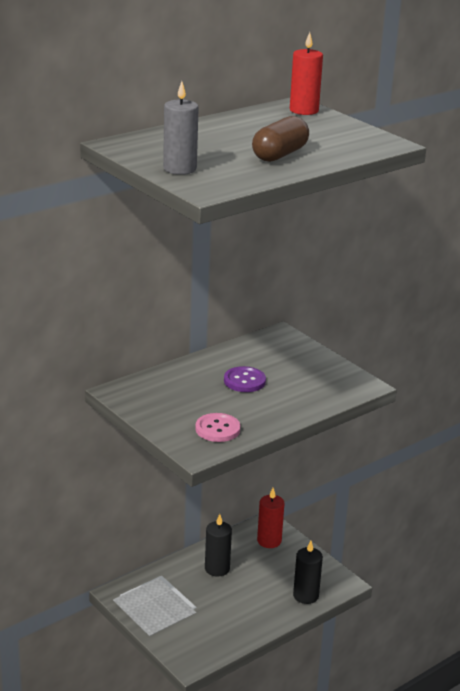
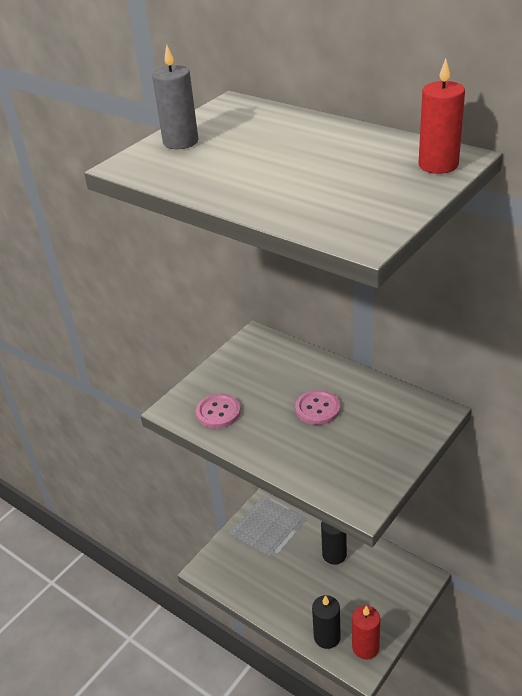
camera: 80 degrees right, 10 degrees up
purple button [224,366,266,392] -> pink button [295,390,340,425]
brown capsule [252,116,309,162] -> none
red candle [257,488,284,548] -> red candle moved to [352,605,380,659]

